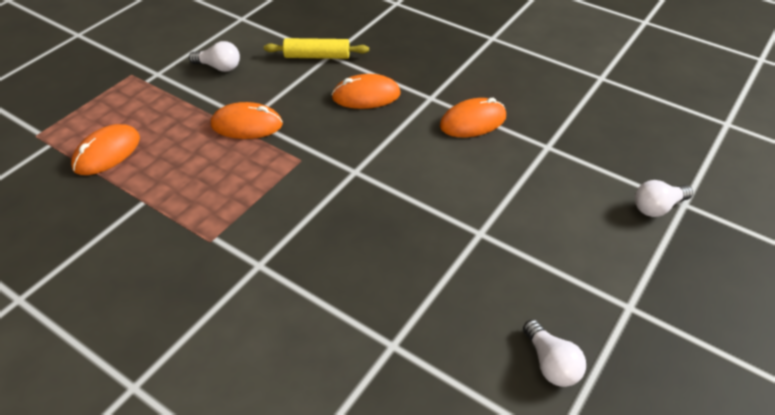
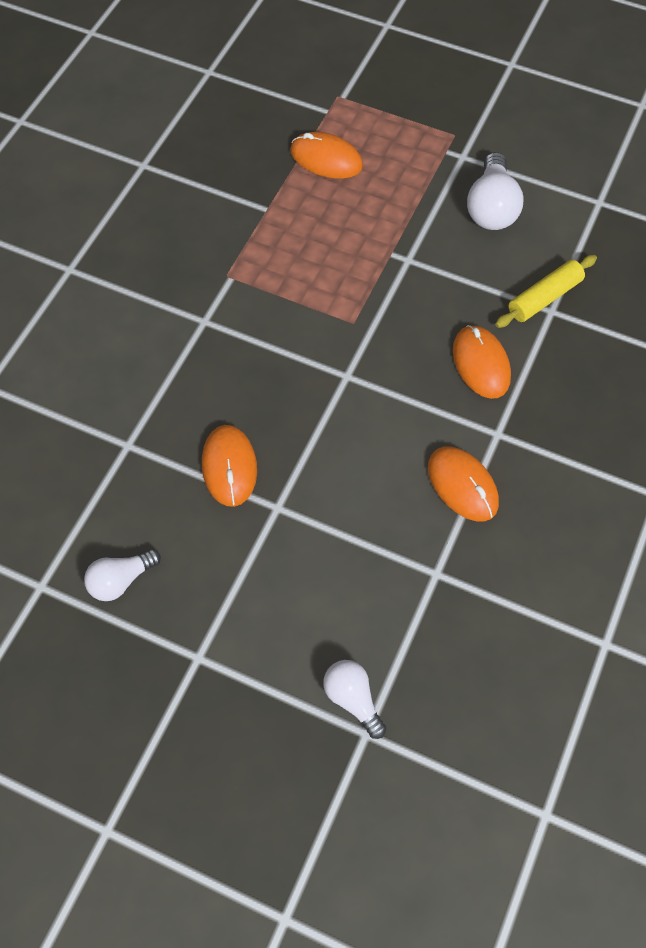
camera: 80 degrees right, 15 degrees up
white light bulb [189,41,240,72] -> white light bulb [467,152,524,230], size x1.53
orange mouse [211,102,283,139] -> orange mouse moved to [202,425,257,507]
yellow rolling pin [264,38,369,59] -> yellow rolling pin turned 60 degrees clockwise [495,255,597,328]

